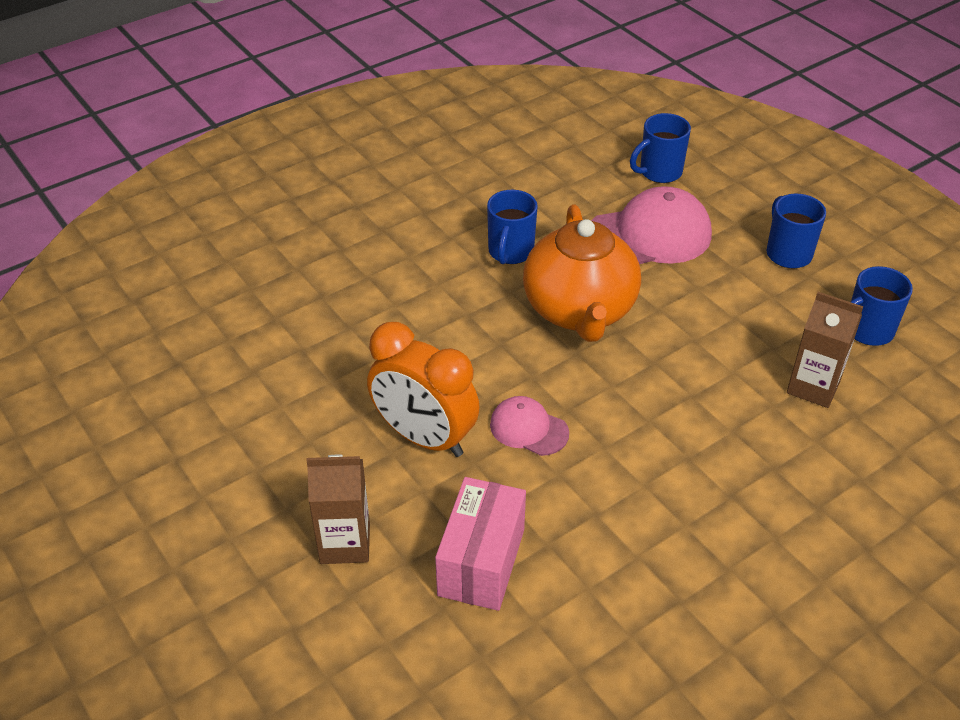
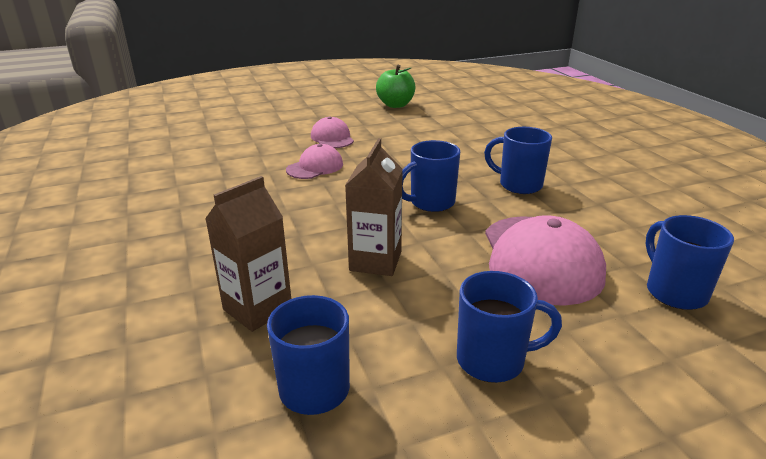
camera: 105 degrees right, 15 degrees down
brown carton [306,455,370,564] -> brown carton moved to [345,138,403,276]
orange clock [367,322,480,457] -> pink cap [311,116,354,148]
pink box [435,477,526,611] -> none
orange teapot [523,204,641,342] -> blue mug [402,140,460,212]
none -> green apple [376,65,415,108]

